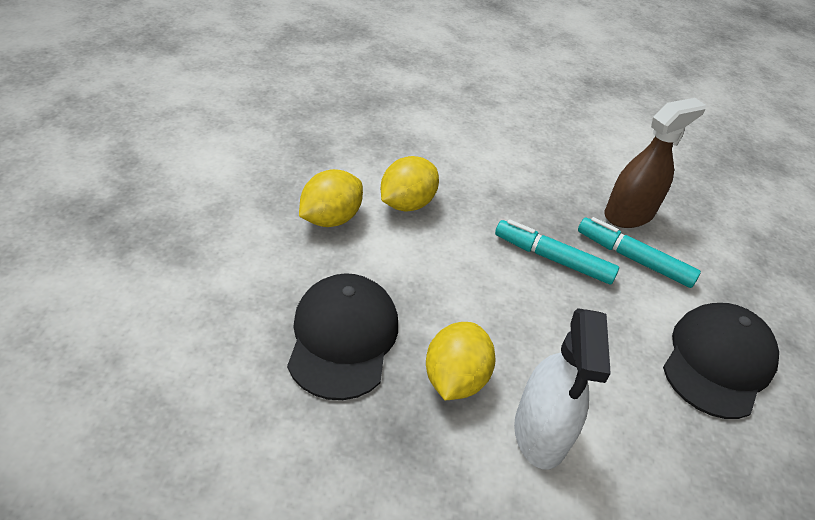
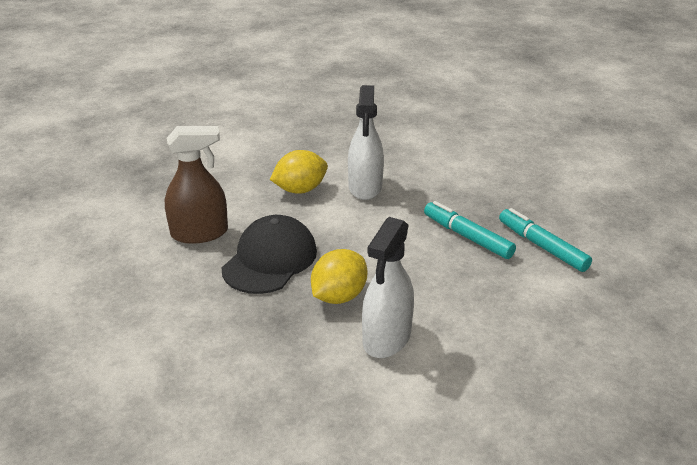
camera: 25 degrees right, 10 degrees down
yellow lemon [381,156,439,211] -> white spray bottle [348,85,384,200]
brown spray bottle [605,98,706,228] -> brown spray bottle moved to [165,126,228,244]
black cap [663,303,779,419] -> none

